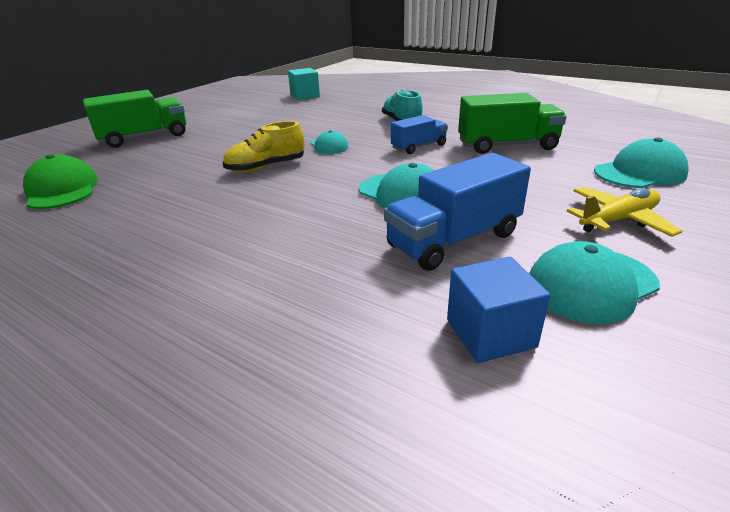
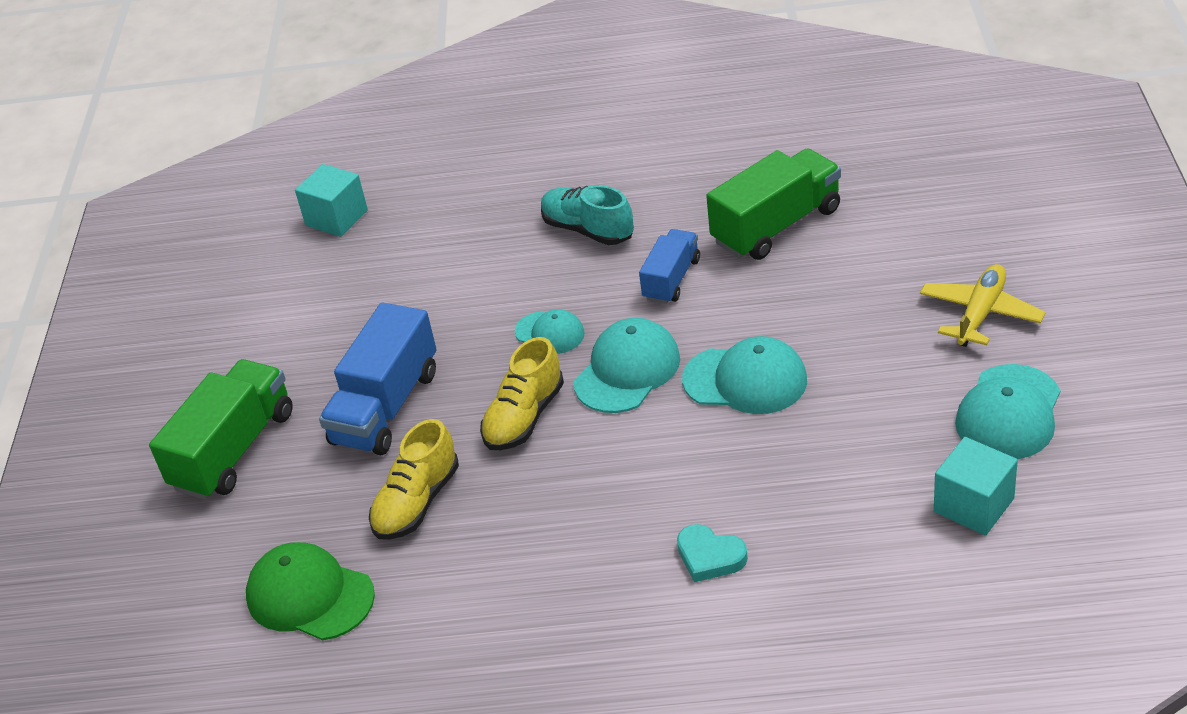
camera: 30 degrees left, 10 degrees up
blue truck [384,153,531,271] -> blue truck moved to [319,303,436,455]
blue cube [447,257,551,363] -> turquoise cube [934,437,1018,535]
turquoise cap [594,137,689,188] -> turquoise cap moved to [574,318,680,413]
none -> yellow shoe [369,419,459,540]
none -> turquoise heart [677,524,748,582]

